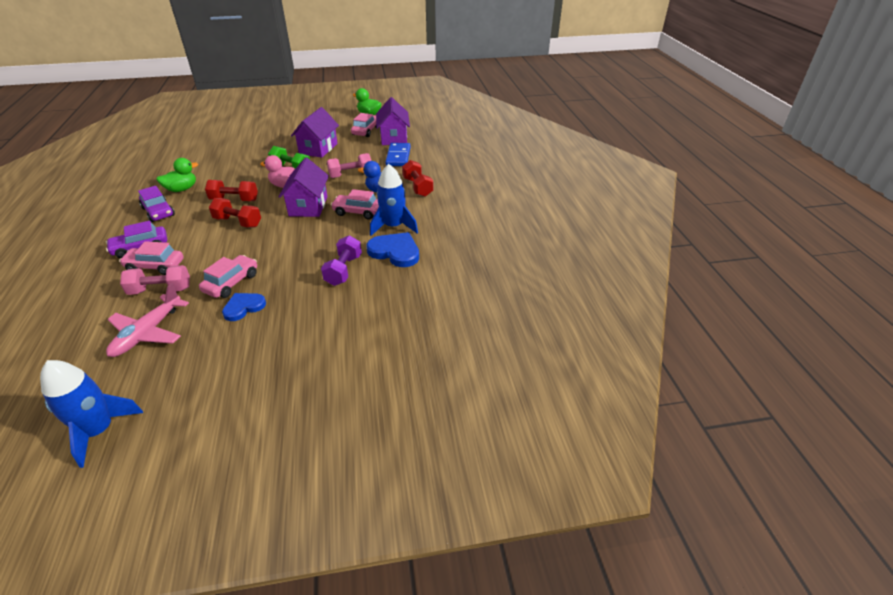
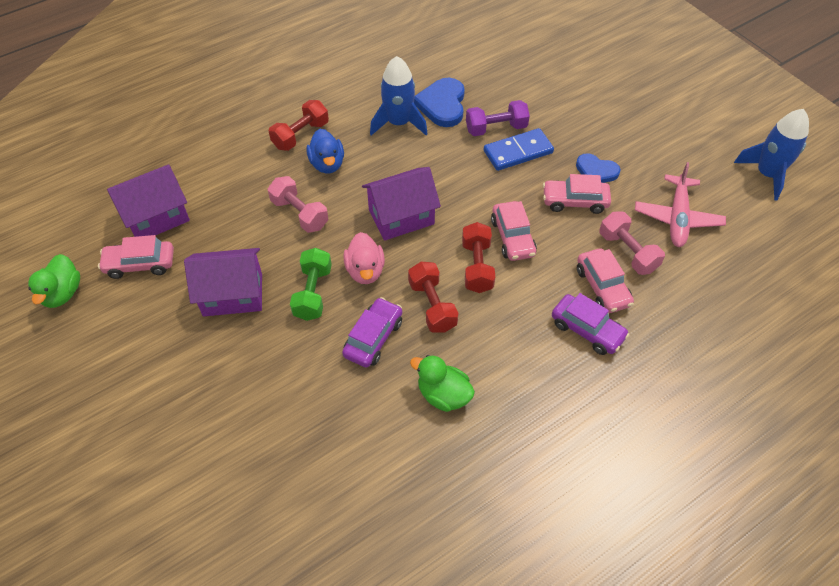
camera: 115 degrees left, 15 degrees up
pink plane [106,283,189,357] -> pink plane turned 105 degrees clockwise [635,162,726,247]
purple car [138,186,175,222] -> purple car moved to [342,297,402,368]
pink car [331,189,379,220] -> pink car moved to [491,201,537,261]
blue domino [385,143,411,166] -> blue domino moved to [484,128,554,171]

